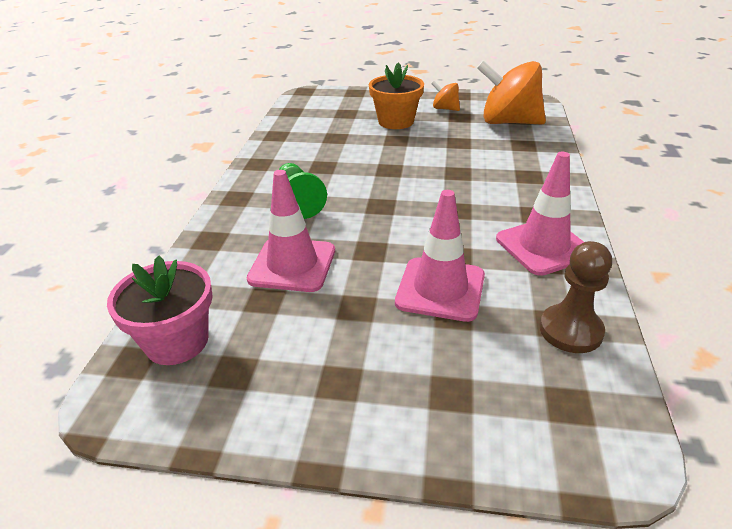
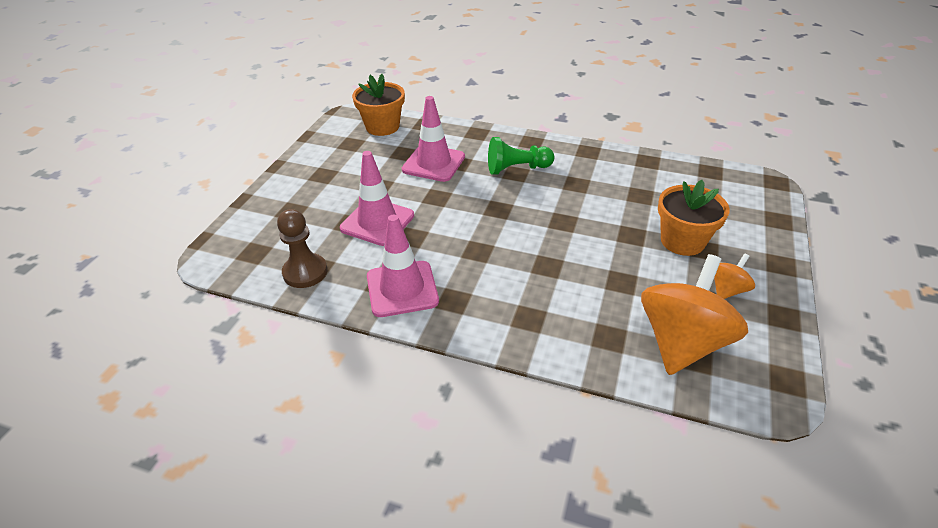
camera: 100 degrees right, 5 degrees up
pink flower pot [107,256,213,365] -> orange flower pot [352,74,405,136]

